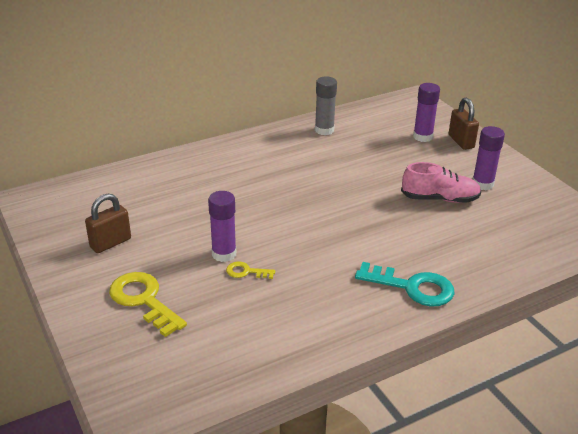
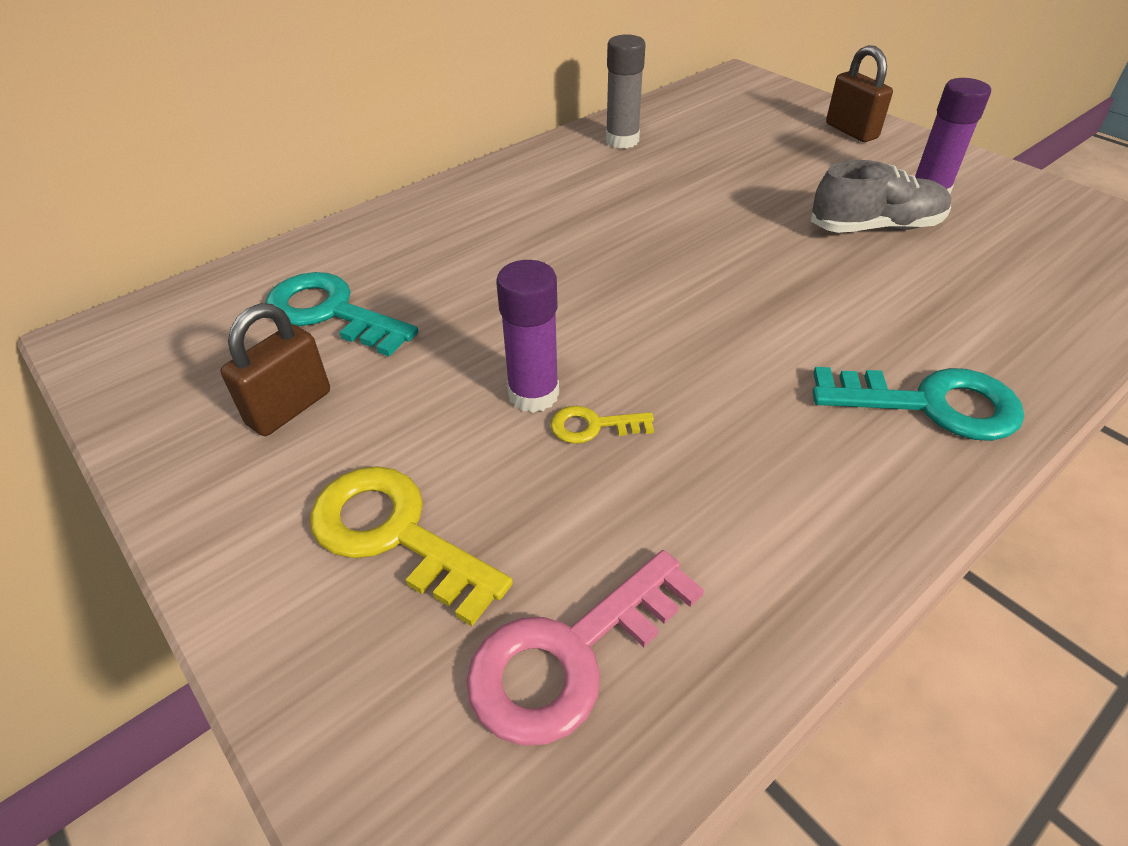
camera: 10 degrees left, 10 degrees up
pink shoe [401,162,481,203] -> grey shoe [811,160,951,233]
purple glue stick [413,83,440,142] -> none
none -> turquoise key [265,272,418,356]
none -> pink key [466,550,704,746]

